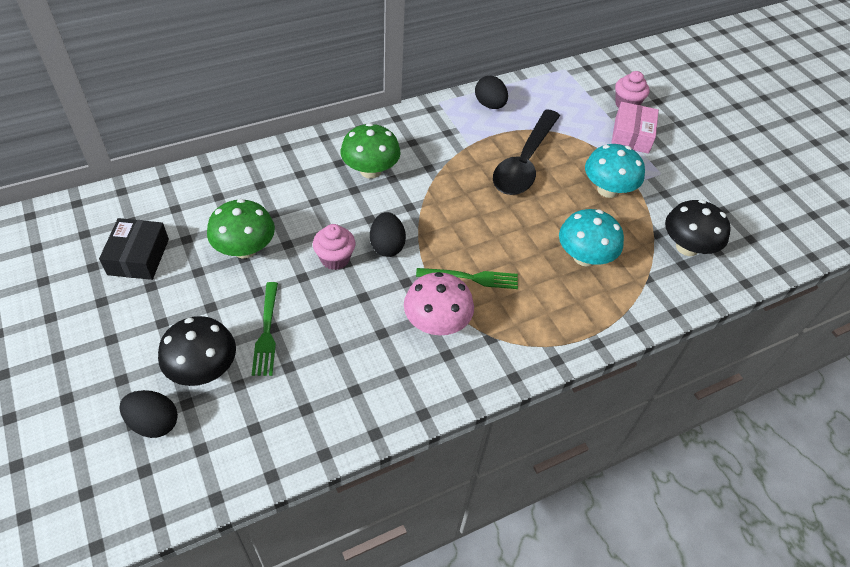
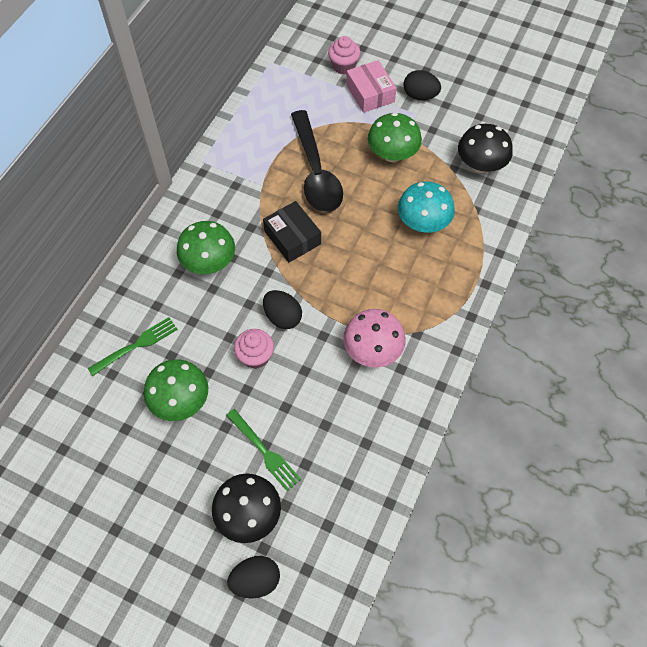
camera: 35 degrees left, 10 degrees up
black box [99,218,169,280] -> black box moved to [263,201,321,263]
green fork [416,268,518,289] -> green fork moved to [88,317,178,376]
black egg [475,76,508,109] -> black egg moved to [403,70,441,100]
turquoise mushroom [585,144,645,198] -> green mushroom [368,112,422,162]

